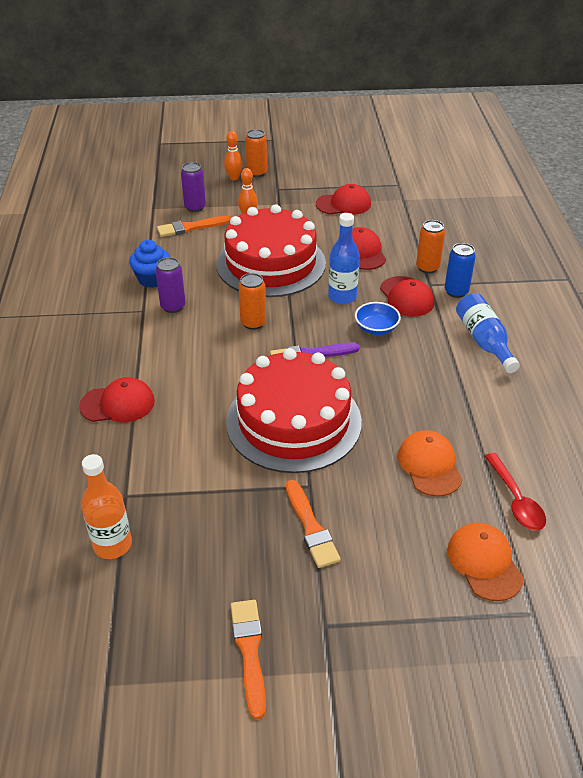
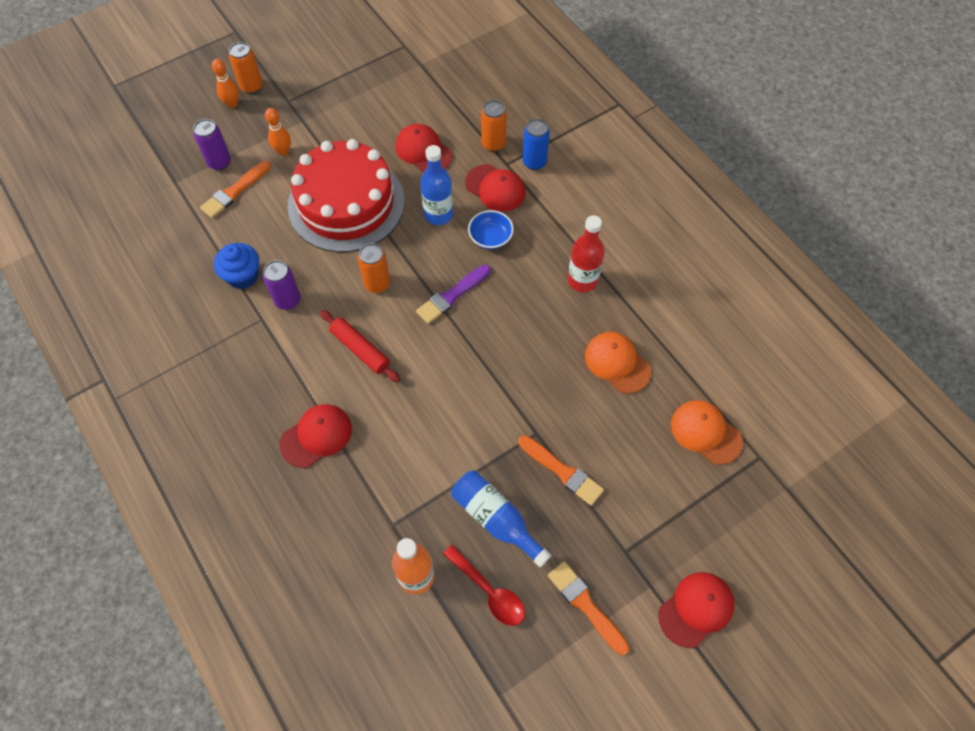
camera: 30 degrees left, 20 degrees up
red cake [226,348,362,473] -> none
red cap [316,184,371,215] -> red cap moved to [658,572,735,648]
blue bottle [456,293,520,373] -> blue bottle moved to [451,470,551,567]
red spoon [485,453,546,531] -> red spoon moved to [443,545,525,626]
none -> red rolling pin [320,310,400,383]
none -> red bottle [568,215,605,292]

